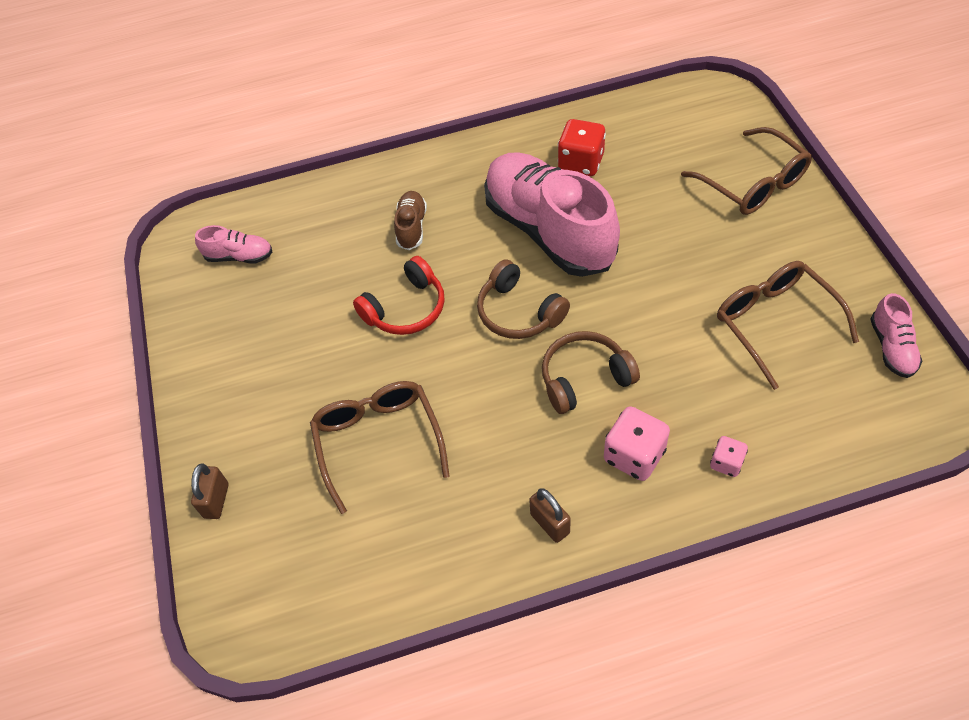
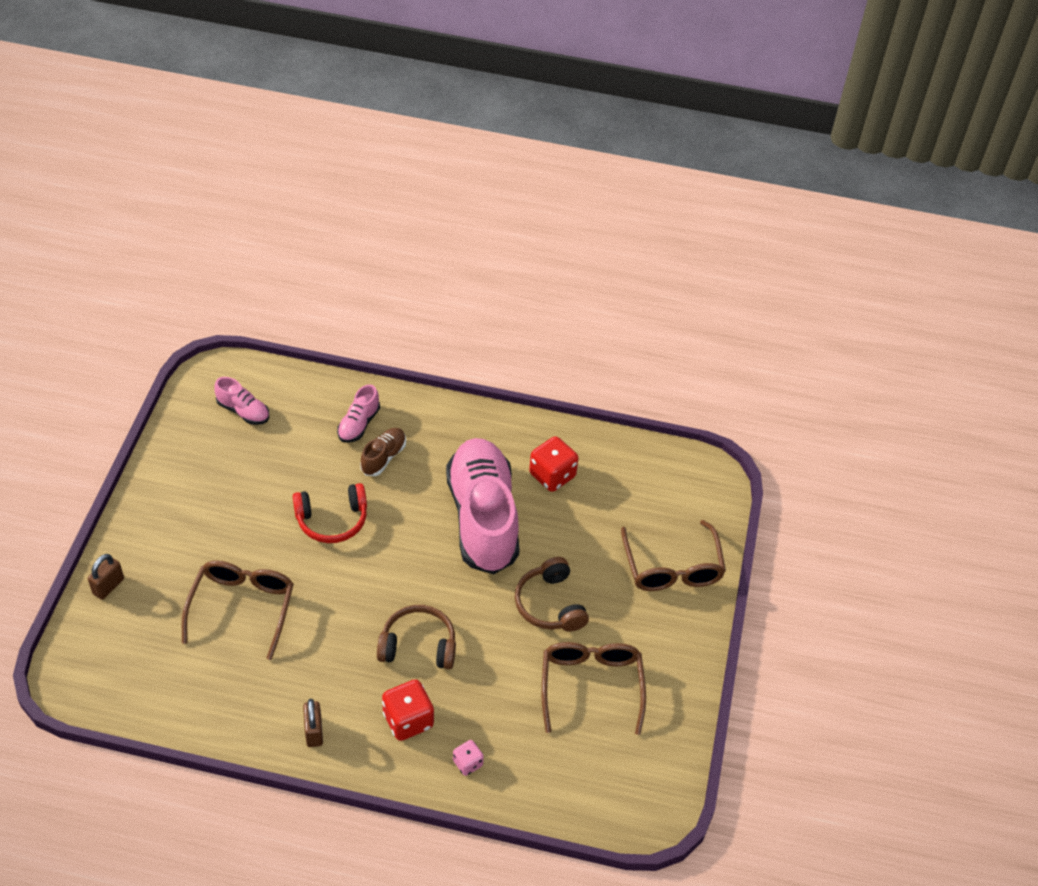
camera: 20 degrees right, 5 degrees down
brown headphones [477,259,570,339] -> brown headphones moved to [515,557,589,632]
pink dice [604,406,670,481] -> red dice [382,679,434,741]
pink shoe [870,293,922,378] -> pink shoe moved to [337,384,380,443]

